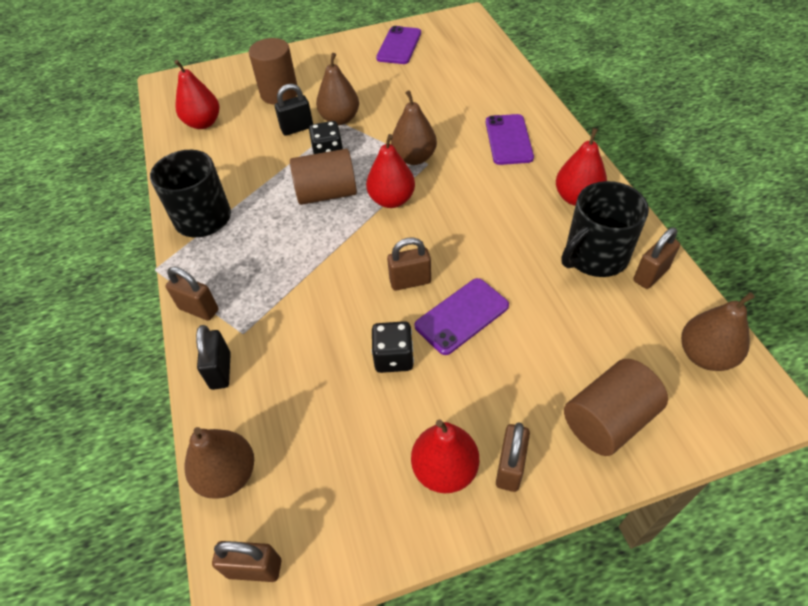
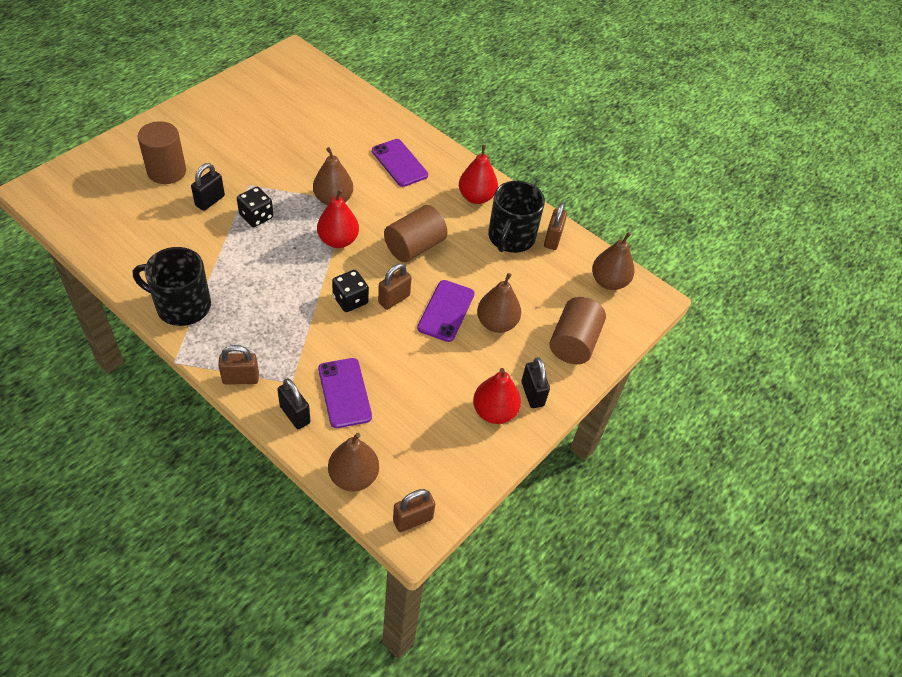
camera: 40 degrees left, 0 degrees up
red pear [174,60,219,129] -> none
brown cylinder [290,149,357,205] -> brown cylinder moved to [384,205,448,262]
brown pear [316,53,359,125] -> brown pear moved to [477,273,521,333]
black dice [372,321,414,373] -> black dice moved to [332,270,369,312]
purple phone [376,26,421,64] -> purple phone moved to [318,358,372,428]
brown padlock [496,422,530,492] -> black padlock [521,357,550,408]

